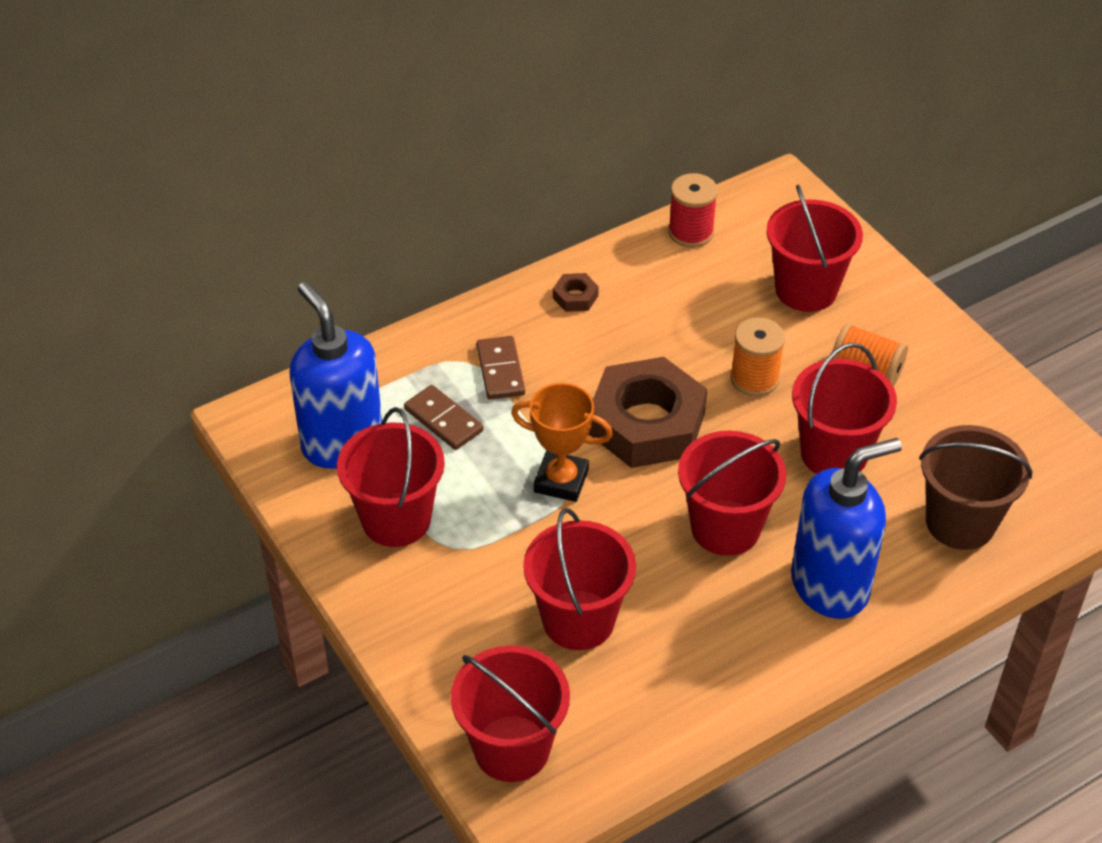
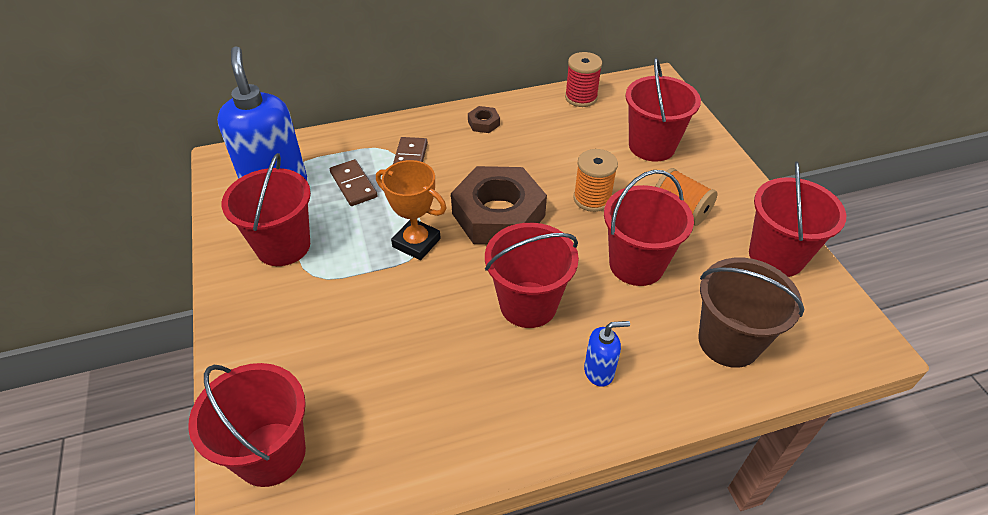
camera: 15 degrees right, 0 degrees up
red bucket [523,508,636,650] -> red bucket moved to [749,161,846,277]
blue soap dispenser [791,438,902,619] -> blue soap dispenser [584,321,630,387], size x0.46

